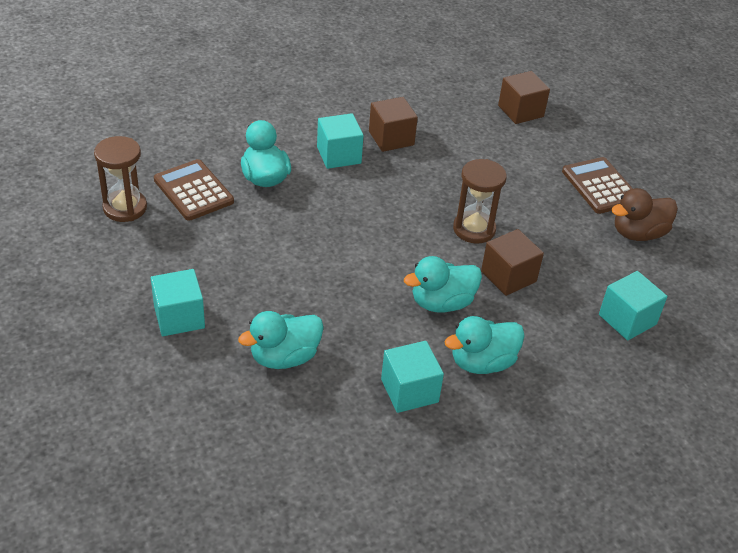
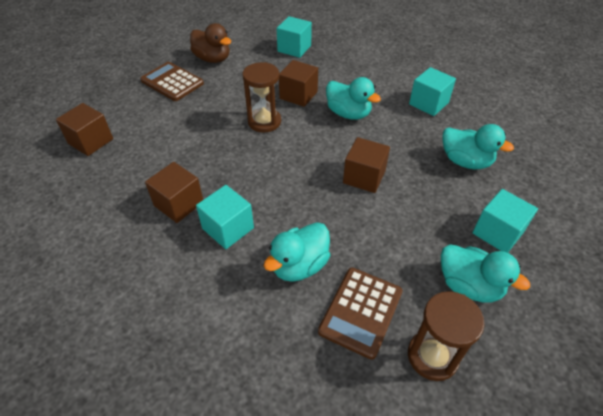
camera: 115 degrees left, 5 degrees up
turquoise duck [444,316,525,374] -> turquoise duck moved to [441,244,530,303]
brown calculator [562,157,633,214] -> brown calculator turned 90 degrees clockwise [140,62,204,101]
none -> brown cube [343,137,390,193]

